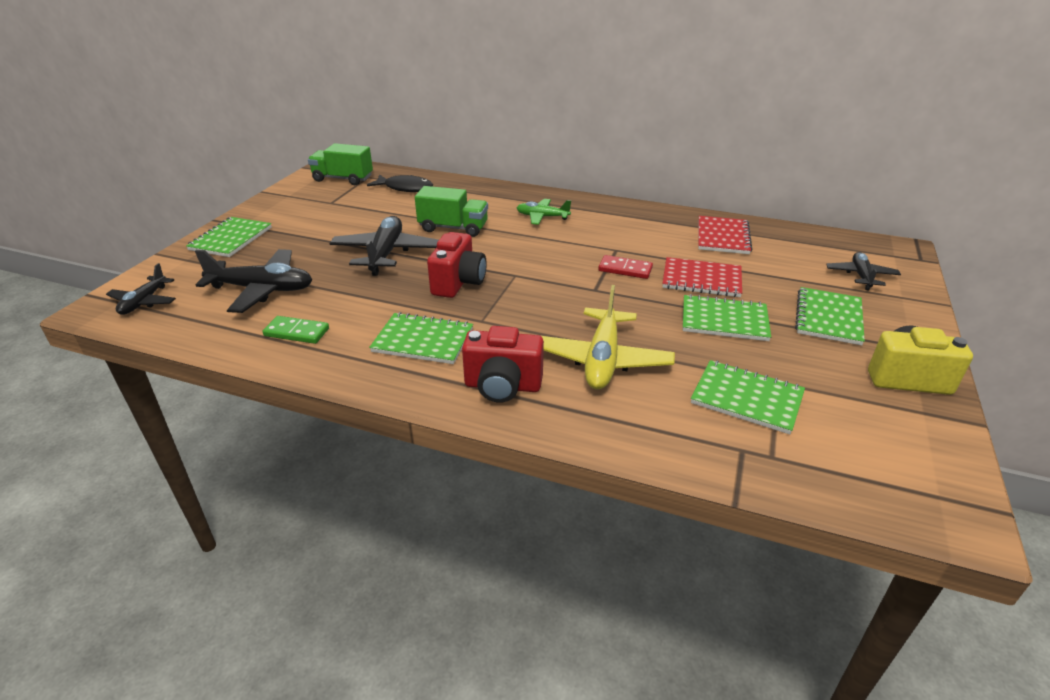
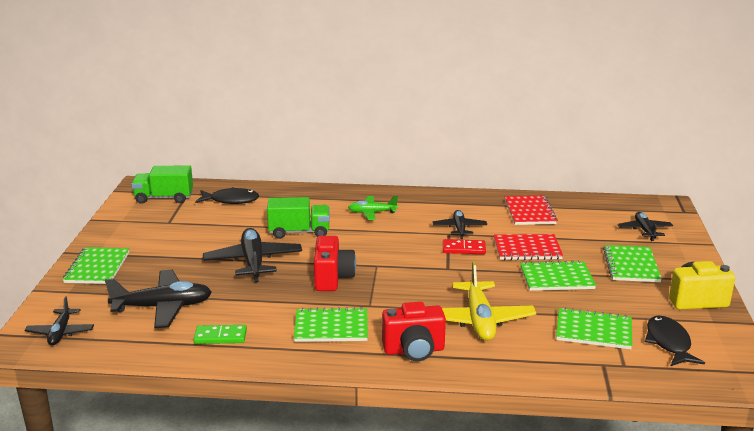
camera: 15 degrees left, 10 degrees down
none -> black plane [432,210,487,239]
none -> black fish [645,316,705,366]

